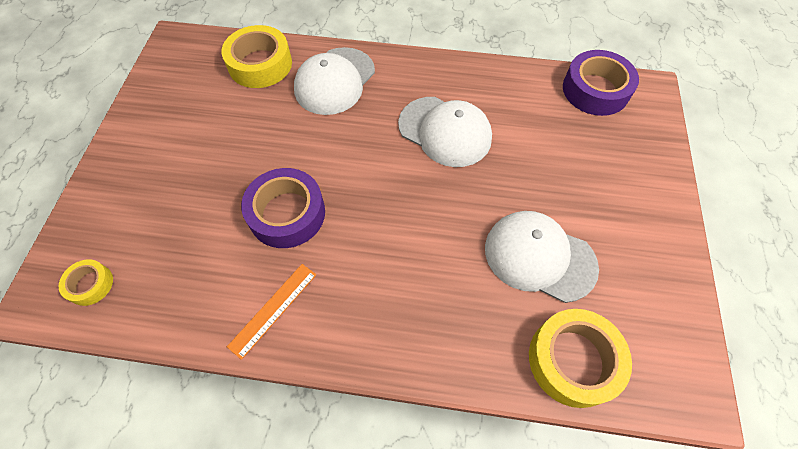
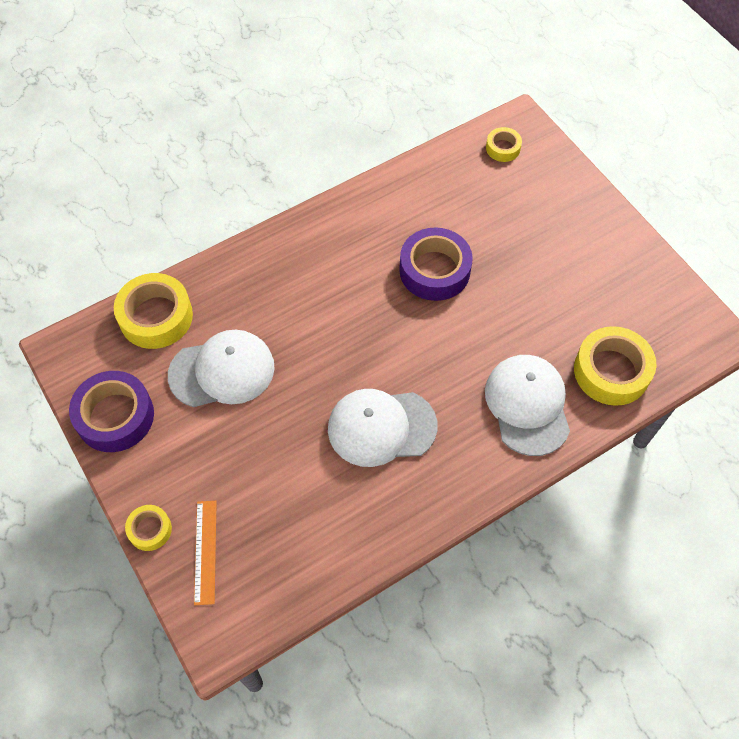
camera: 140 degrees right, 0 degrees up
orange ruler [227,264,316,360] -> orange ruler moved to [194,501,217,605]
purple tape [563,50,639,116] -> purple tape moved to [69,371,154,452]
none -> yellow tape [125,505,172,551]

